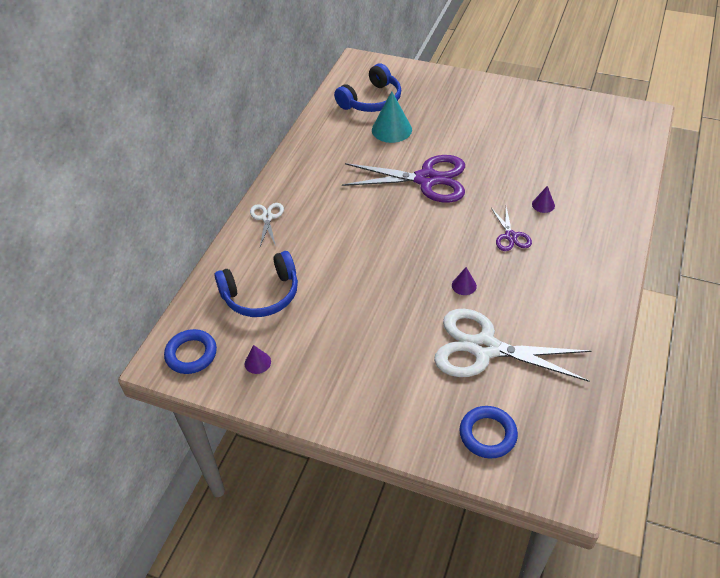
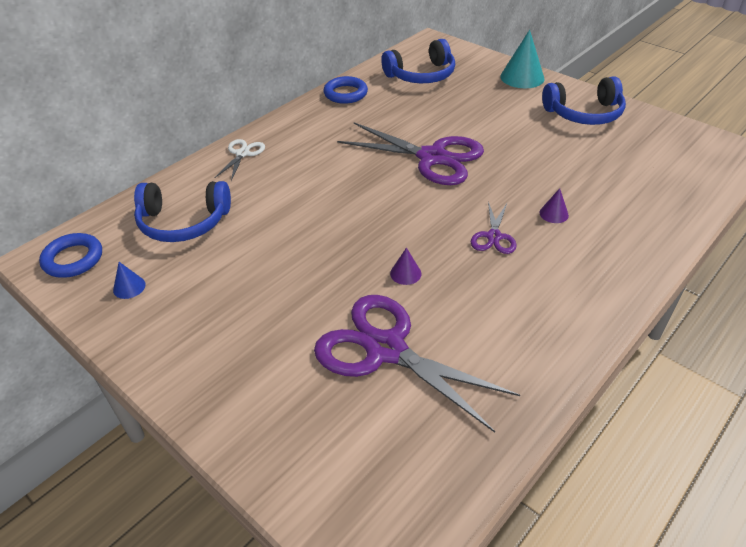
camera: 20 degrees right, 5 degrees down
purple cone [245,345,271,374] -> blue cone [113,262,146,299]
turquoise cone [372,91,412,143] -> turquoise cone moved to [500,30,544,88]
white scissors [434,309,591,382] -> purple scissors [314,295,520,433]
blue ring [459,406,518,458] -> blue ring moved to [324,76,368,104]
none -> blue headphones [542,76,626,125]

